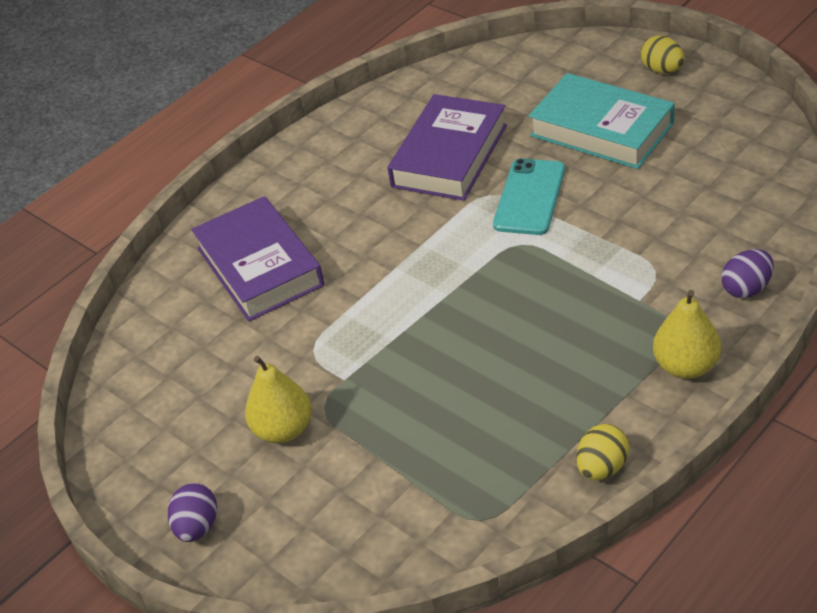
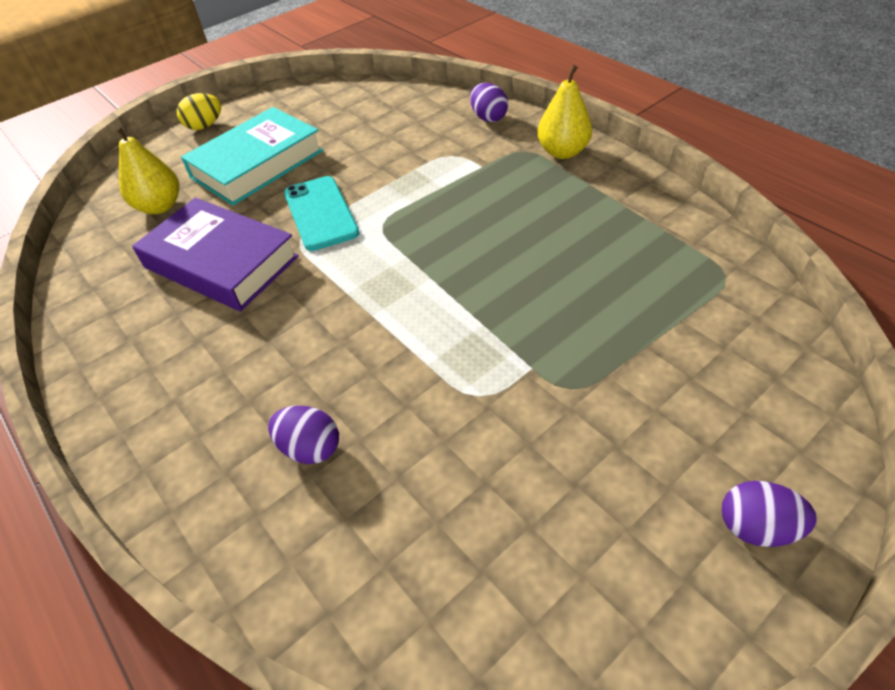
camera: 85 degrees left, 5 degrees up
purple book [191,196,325,322] -> purple egg [268,406,339,464]
yellow pear [245,356,312,443] -> yellow pear moved to [115,126,179,214]
turquoise phone [493,158,565,235] -> turquoise phone turned 45 degrees clockwise [284,176,360,251]
yellow egg [576,424,629,480] -> none

